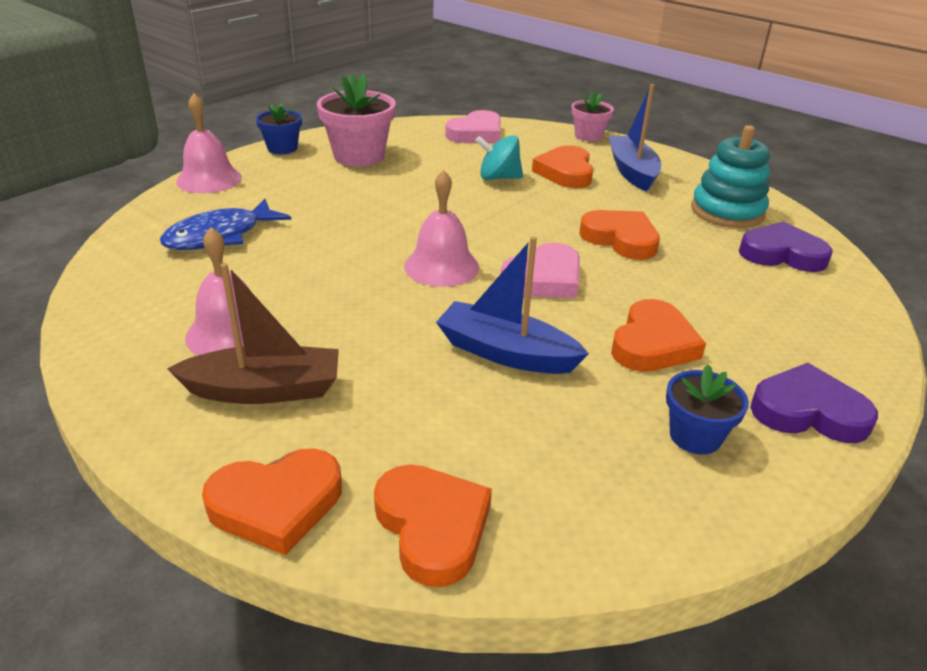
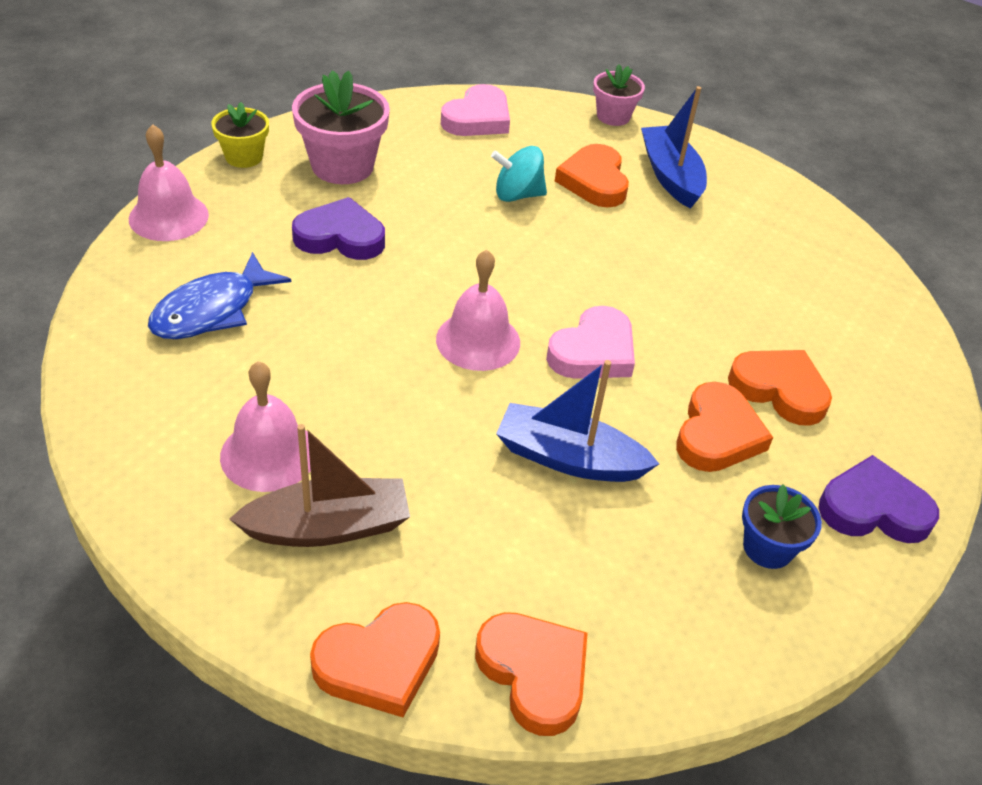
camera: 10 degrees left, 10 degrees up
blue flower pot [256,103,302,154] -> yellow flower pot [211,102,269,168]
orange heart [579,210,660,260] -> orange heart moved to [728,350,832,426]
turquoise stacking toy [691,125,770,228] -> none
purple heart [739,221,833,272] -> purple heart moved to [292,197,385,260]

